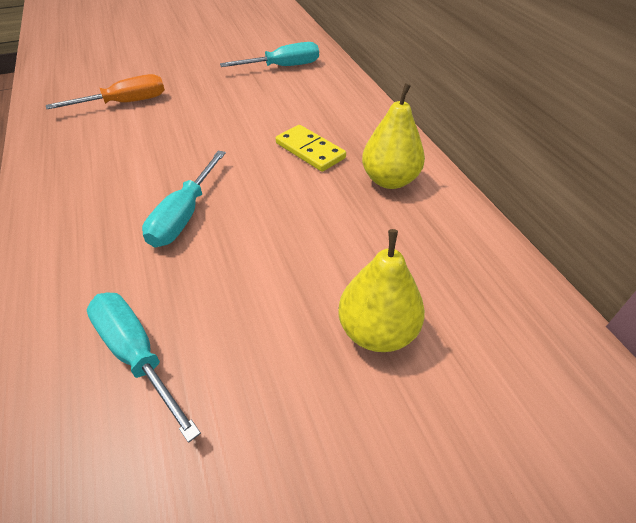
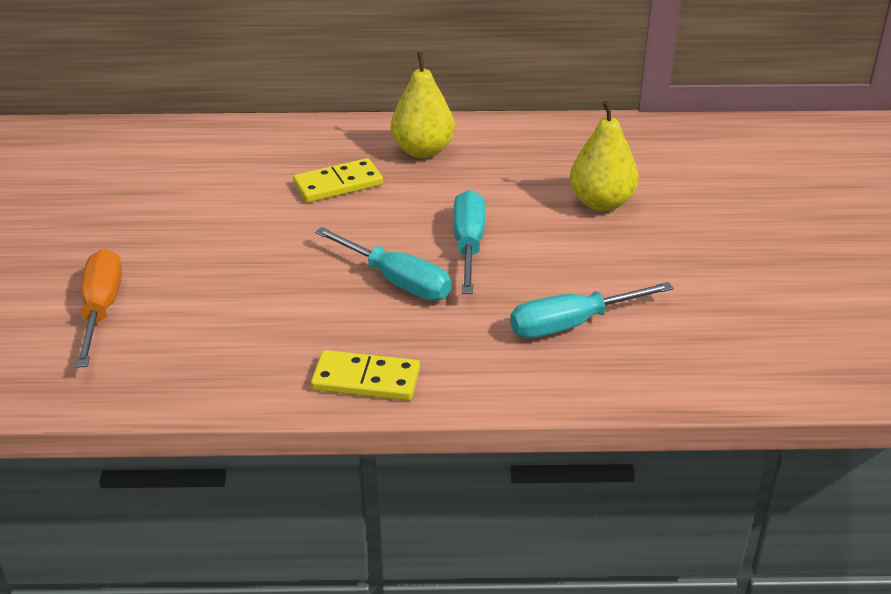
camera: 70 degrees left, 10 degrees down
turquoise screwdriver [220,42,319,67] -> turquoise screwdriver moved to [454,190,485,294]
none -> yellow domino [311,350,420,401]

